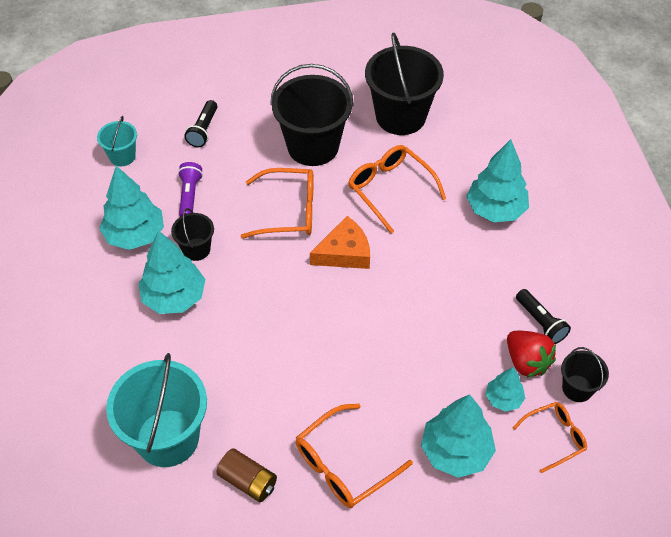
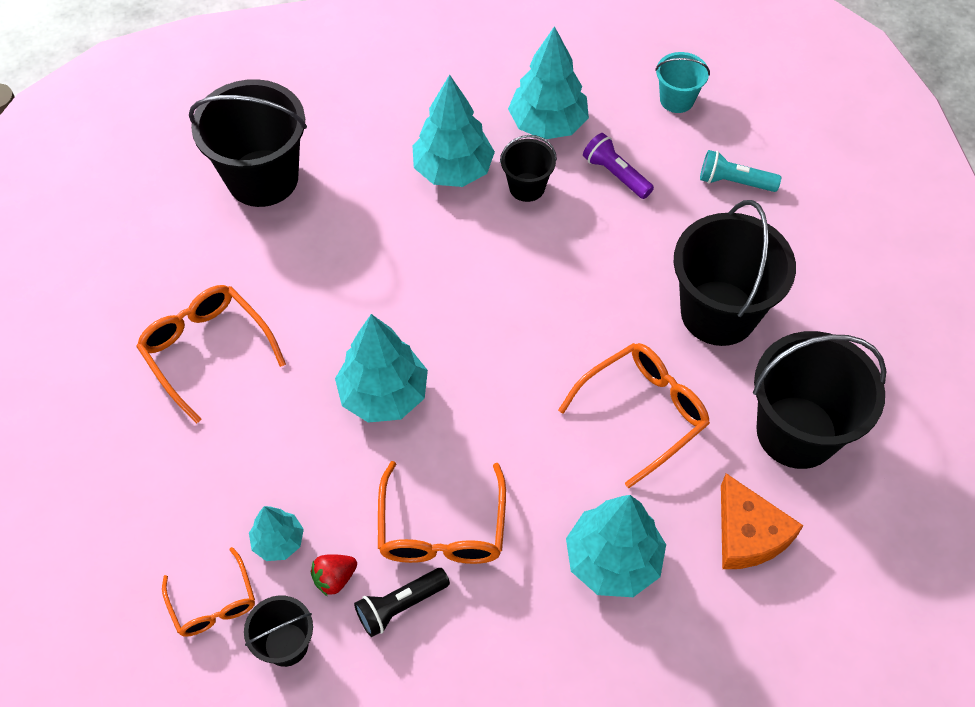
camera: 90 degrees right, 5 degrees up
turquoise bucket [106,353,207,467] -> black bucket [189,79,307,207]
purple flashlight [178,162,203,217] -> purple flashlight turned 135 degrees counterclockwise [583,133,654,199]
black flashlight [184,100,218,147] -> turquoise flashlight [700,150,781,192]
brown battery [216,448,277,502] -> none
orange glasses [241,168,313,239] -> orange glasses moved to [378,461,506,564]
orange cheese [310,216,370,269] -> orange cheese moved to [721,473,804,569]
turquoise tree [421,394,496,478] -> turquoise tree moved to [335,314,428,423]
red strawberry [507,331,556,378] -> red strawberry [311,554,357,596], size x0.61

